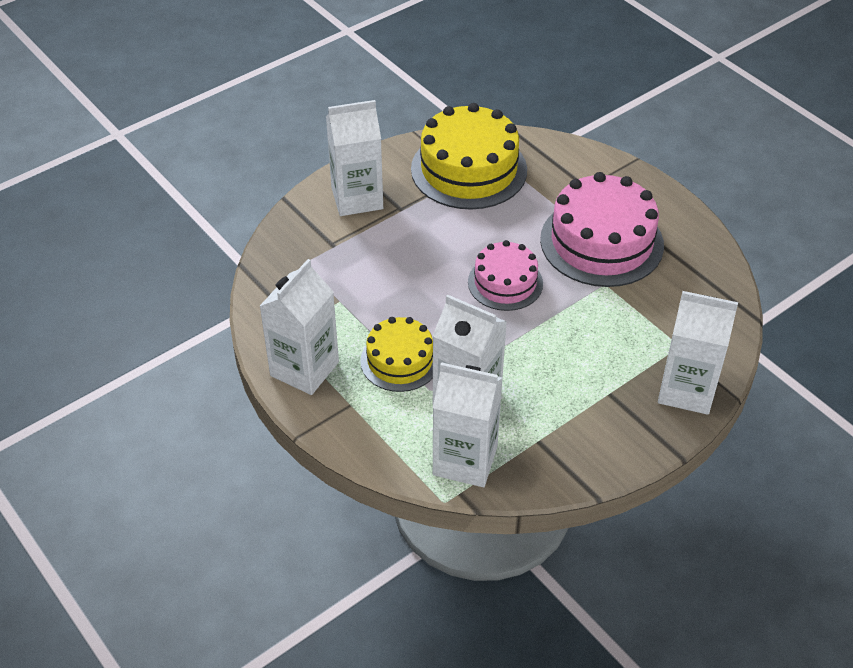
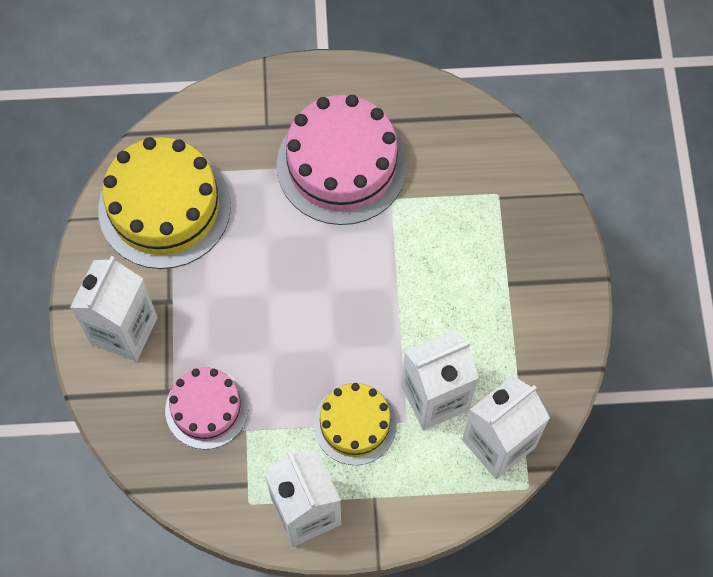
camera: 55 degrees left, 20 degrees up
pink cake [468,240,543,311] -> pink cake moved to [165,367,248,449]
white carton [658,291,738,415] -> none

